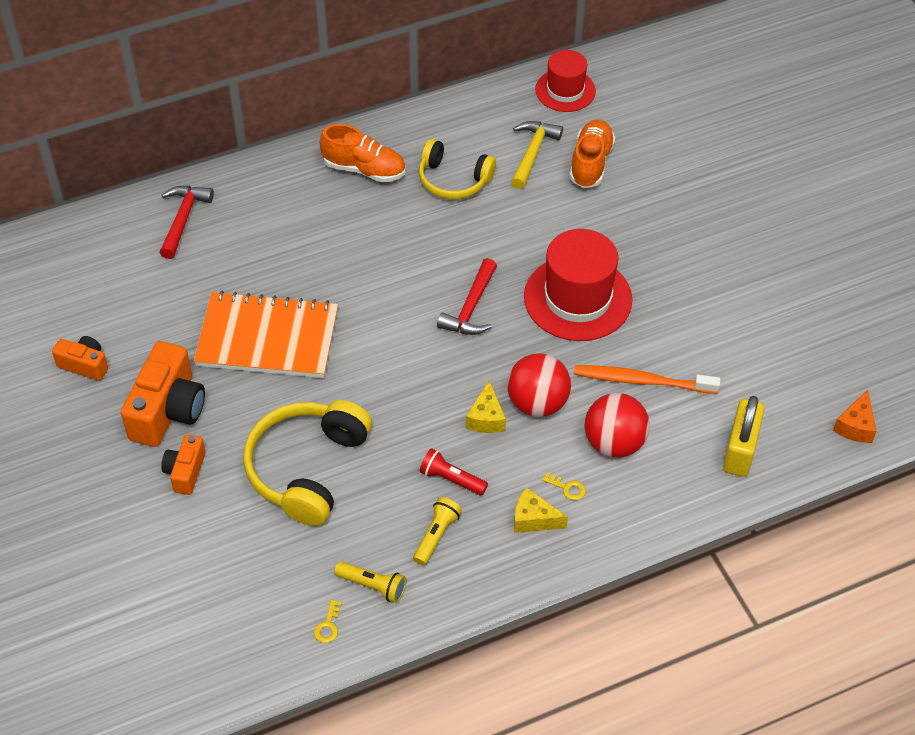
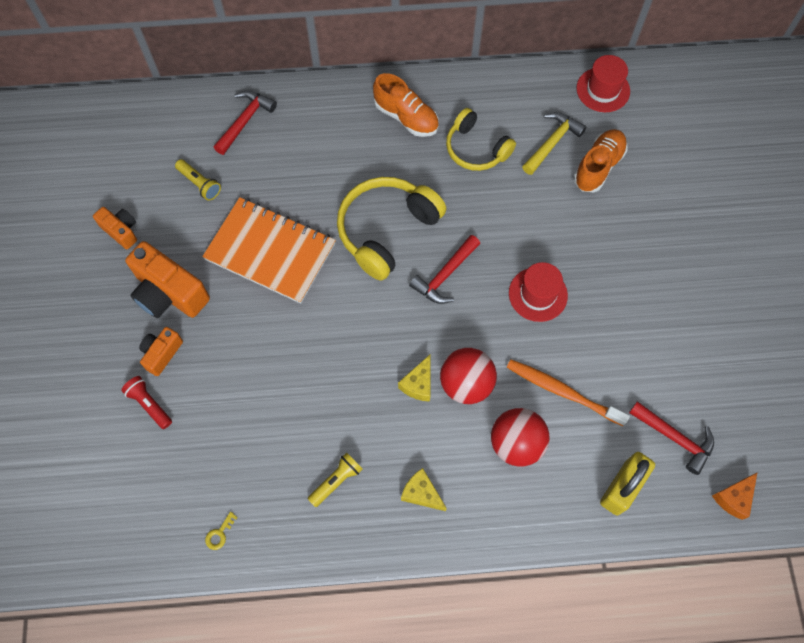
camera: 20 degrees right, 15 degrees up
orange camera [121,341,205,447] -> orange camera turned 90 degrees clockwise [125,241,210,318]
yellow headphones [243,400,372,526] -> yellow headphones moved to [337,177,446,281]
yellow flashlight [334,561,406,603] -> yellow flashlight moved to [175,159,221,201]
red flashlight [420,448,488,496] -> red flashlight moved to [121,376,172,429]
red hat [524,229,632,341] -> red hat [509,262,568,322], size x0.62
yellow key [542,472,586,500] -> none
none -> red hammer [629,401,714,475]

